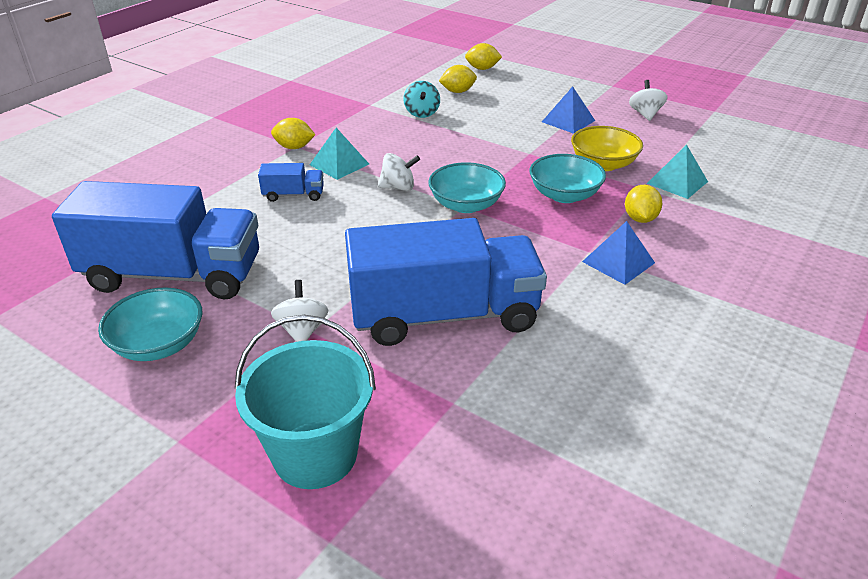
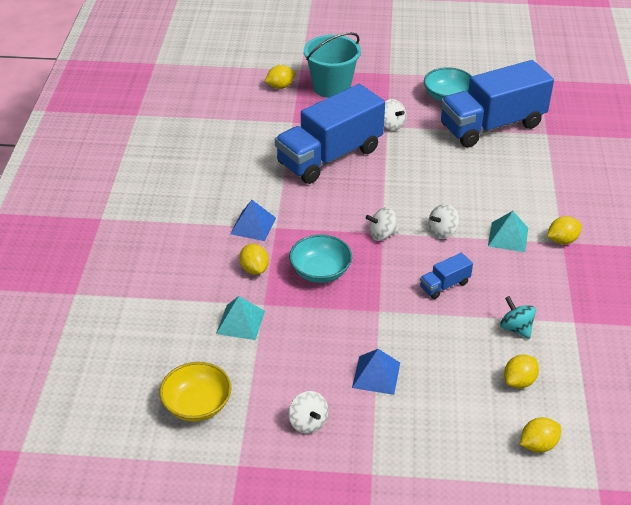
camera: 150 degrees right, 5 degrees up
blue truck [258,163,324,202] -> blue truck moved to [420,253,473,299]
turquoise bowl [428,162,506,213] -> white spinning top [366,207,399,241]
yellow bowl [571,126,643,171] -> yellow bowl moved to [159,362,232,422]
none -> yellow lemon [265,65,295,89]

